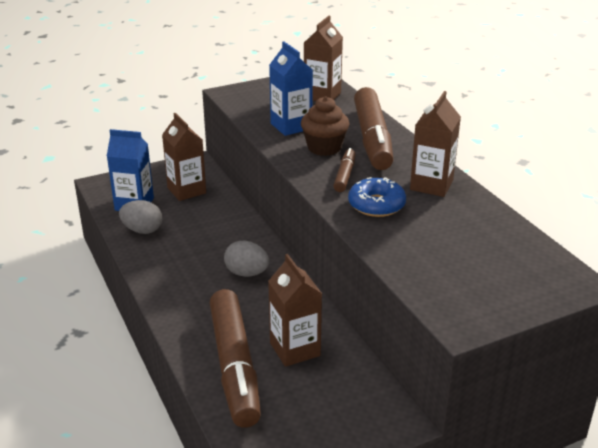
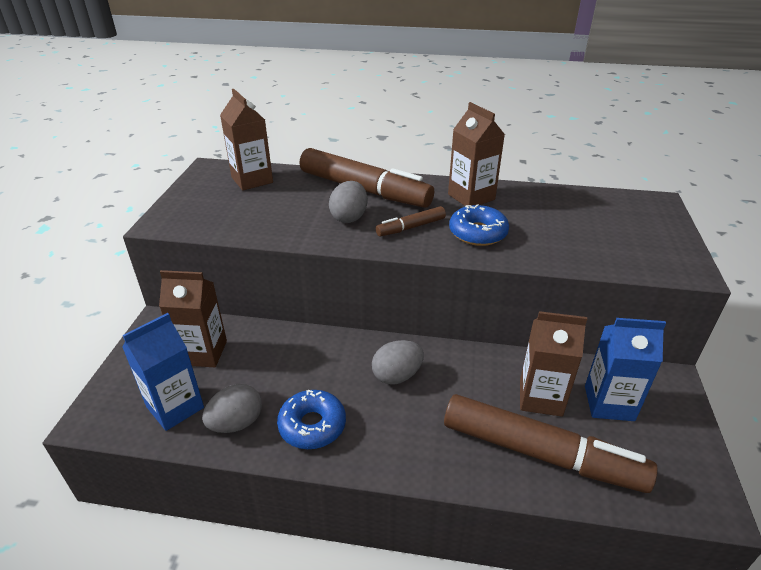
camera: 55 degrees left, 5 degrees up
blue carton [269,41,313,136] -> blue carton moved to [585,318,666,421]
brown cupcake [301,96,349,156] -> grey egg [329,181,368,223]
brown marker [333,148,355,192] -> brown marker turned 75 degrees counterclockwise [376,206,446,236]
none -> blue donut [277,390,346,449]

